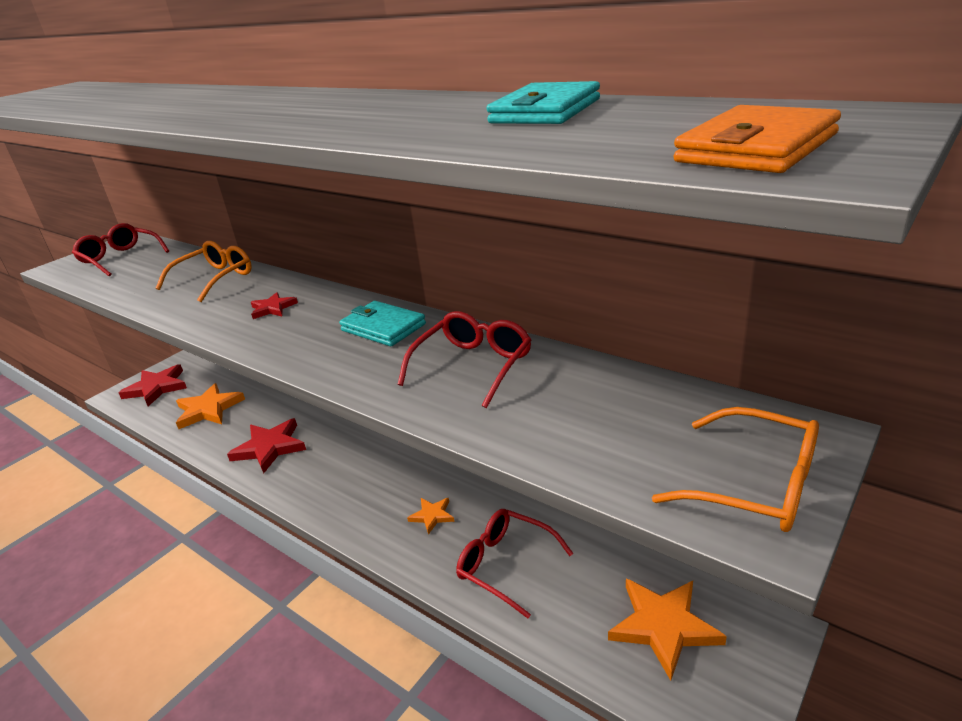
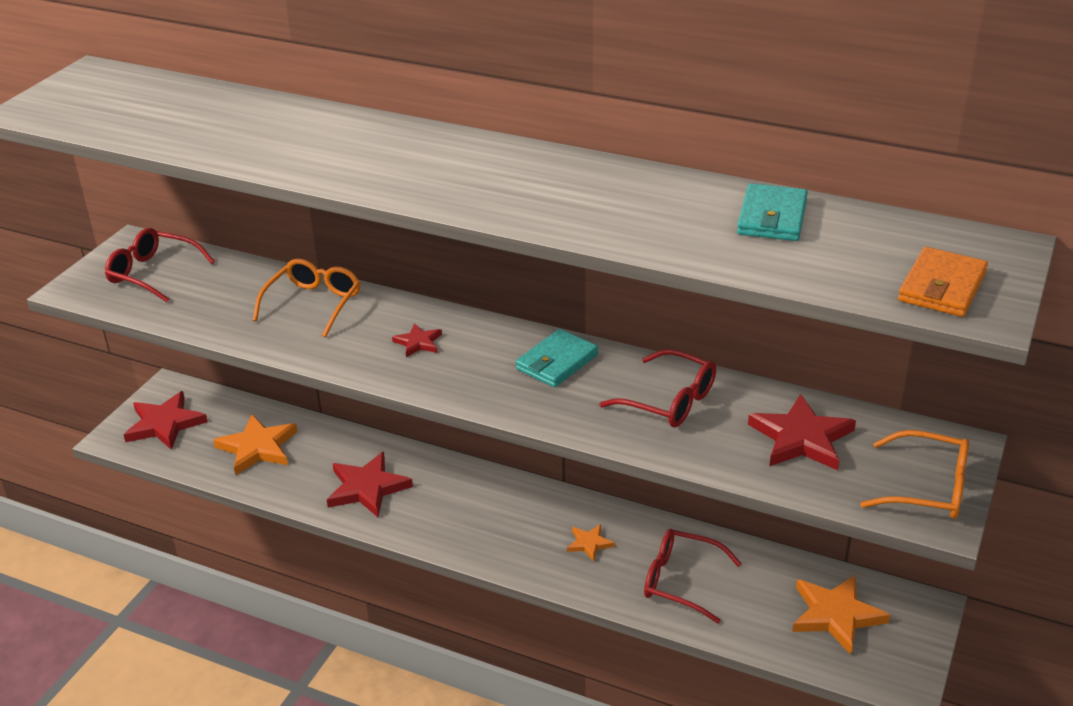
camera: 15 degrees left, 5 degrees up
turquoise wallet [339,301,426,346] -> turquoise wallet turned 75 degrees counterclockwise [516,329,598,387]
red glasses [397,311,531,408] -> red glasses turned 105 degrees clockwise [599,349,716,427]
none -> red star [748,394,856,470]

